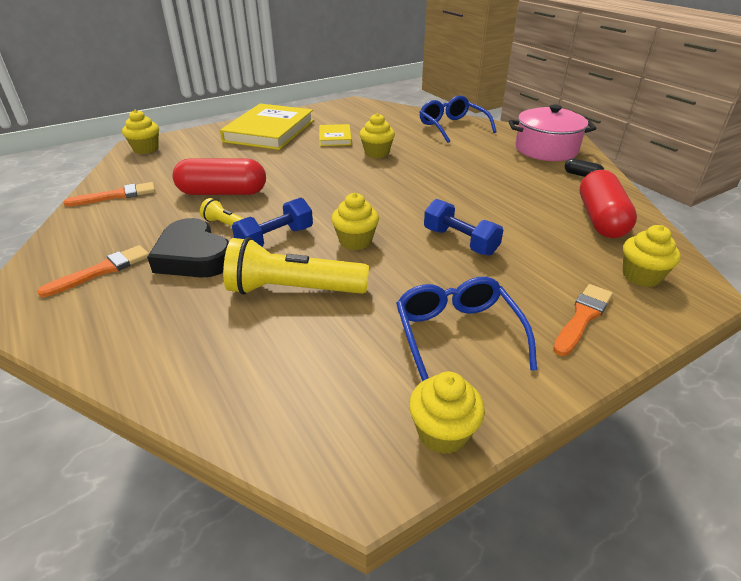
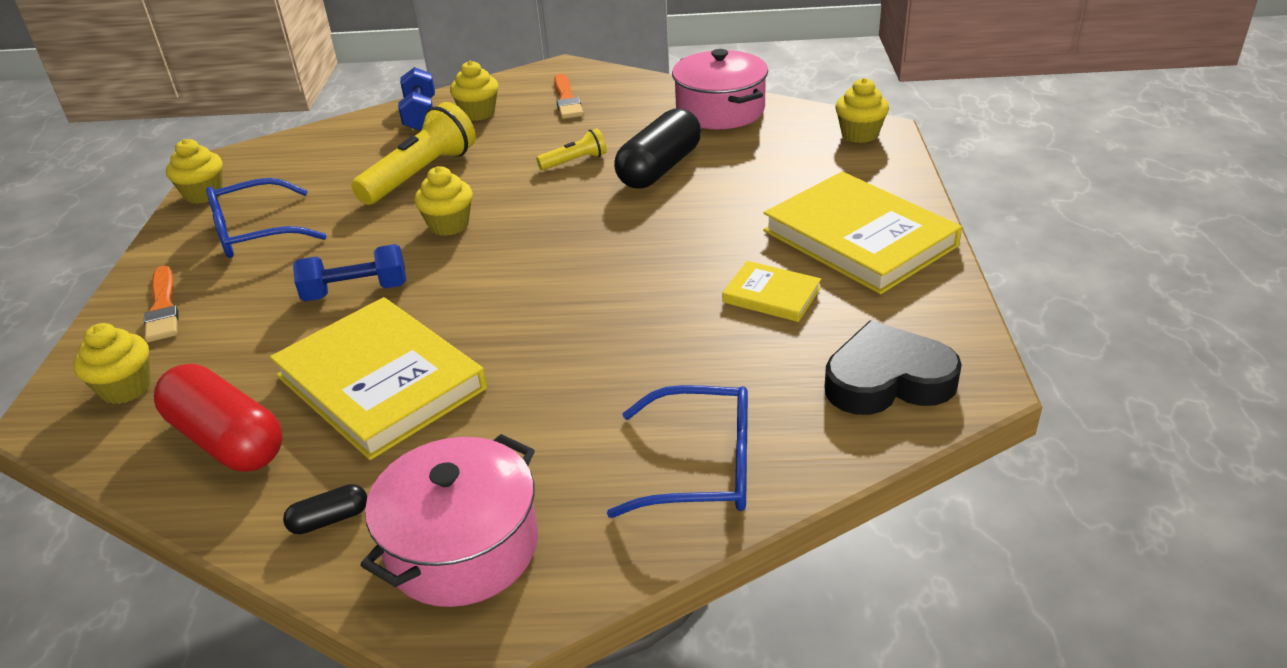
camera: 125 degrees right, 0 degrees up
orange brush [64,182,155,207] -> pink pot [672,49,768,129]
black heart [147,218,229,278] -> black heart moved to [824,321,962,415]
red capsule [172,158,266,195] -> black capsule [614,108,701,189]
blue dumbbell [232,198,313,247] -> blue dumbbell moved to [398,67,435,131]
yellow cupcake [360,113,395,158] -> yellow cupcake moved to [450,61,498,121]
blue glasses [396,277,537,381] -> blue glasses turned 135 degrees clockwise [206,178,327,258]
none -> yellow book [270,297,487,460]

